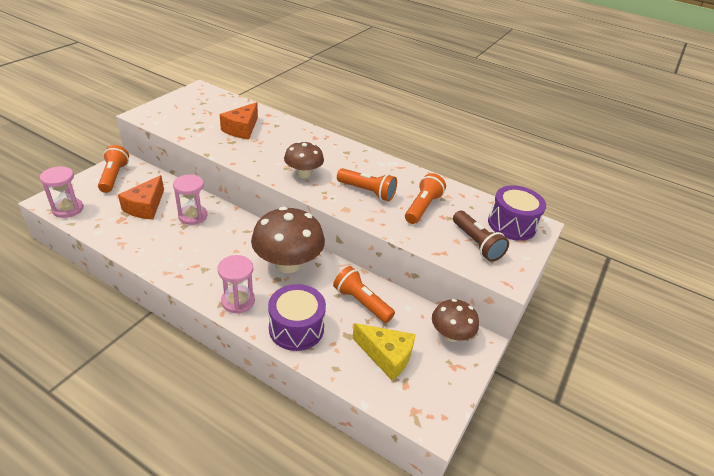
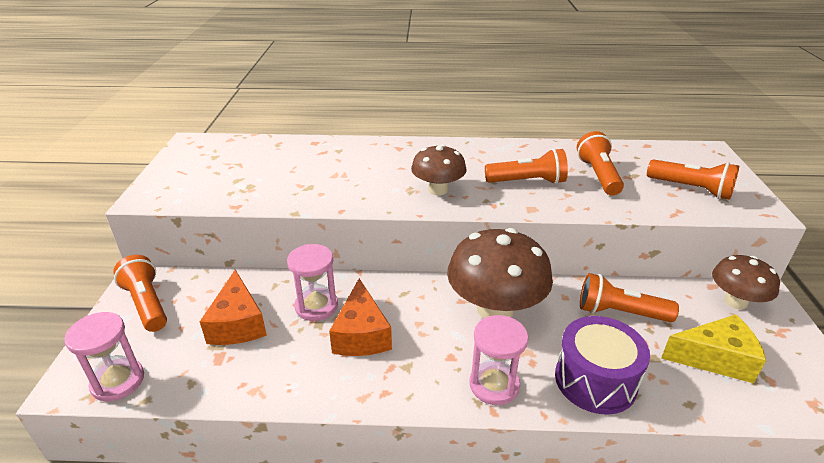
camera: 25 degrees left, 5 degrees down
orange cheese [220,102,258,139] -> orange cheese moved to [329,278,392,356]
brown flashlight [453,211,509,262] -> orange flashlight [647,159,739,200]
purple drum [488,185,546,241] -> none

